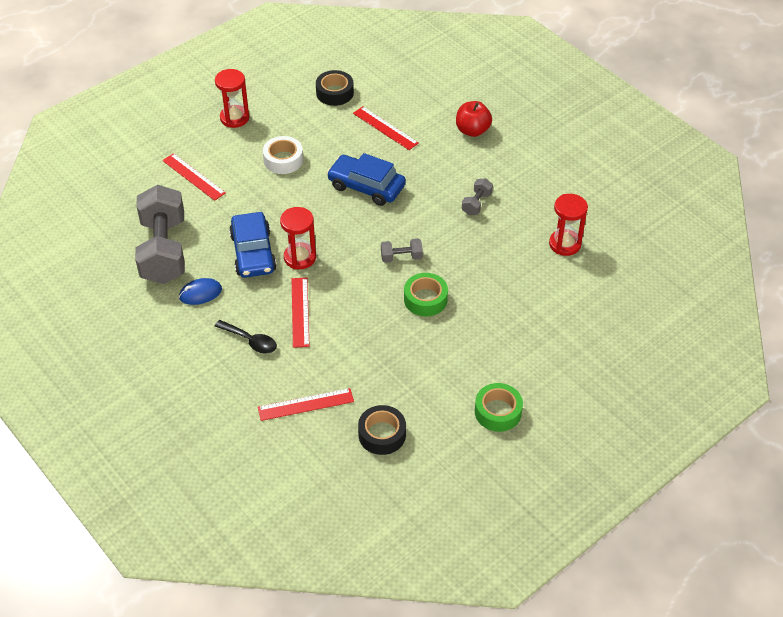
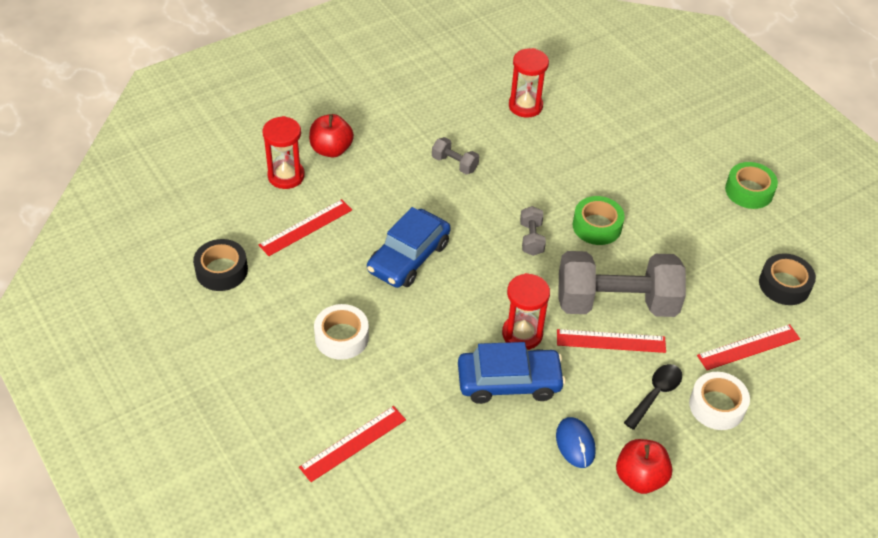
camera: 85 degrees left, 0 degrees up
grey dumbbell [135,185,185,284] -> grey dumbbell moved to [559,251,686,317]
red hourglass [215,69,249,128] -> red hourglass moved to [263,116,305,189]
red ruler [258,388,354,421] -> red ruler turned 75 degrees clockwise [697,324,800,370]
none -> red apple [616,439,672,494]
none -> white tape [689,372,750,430]

